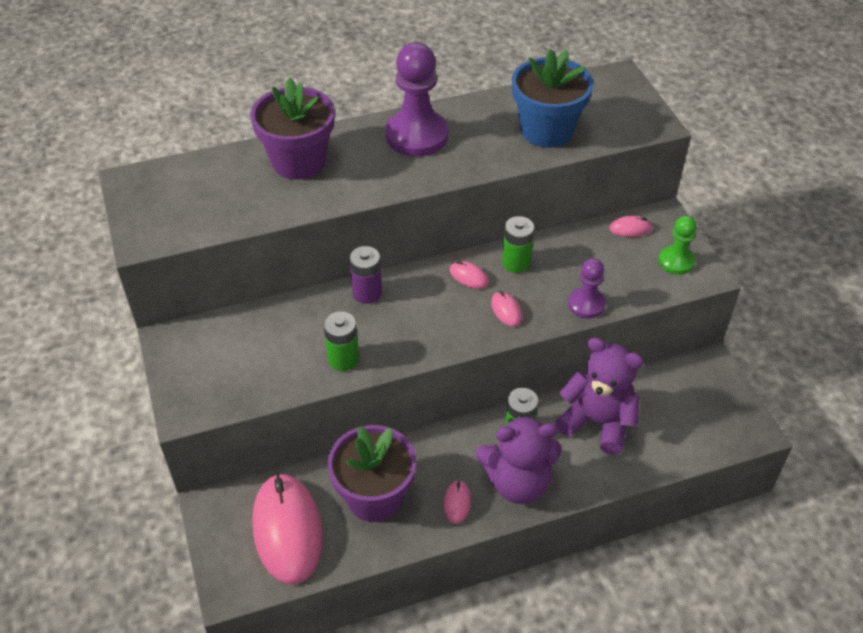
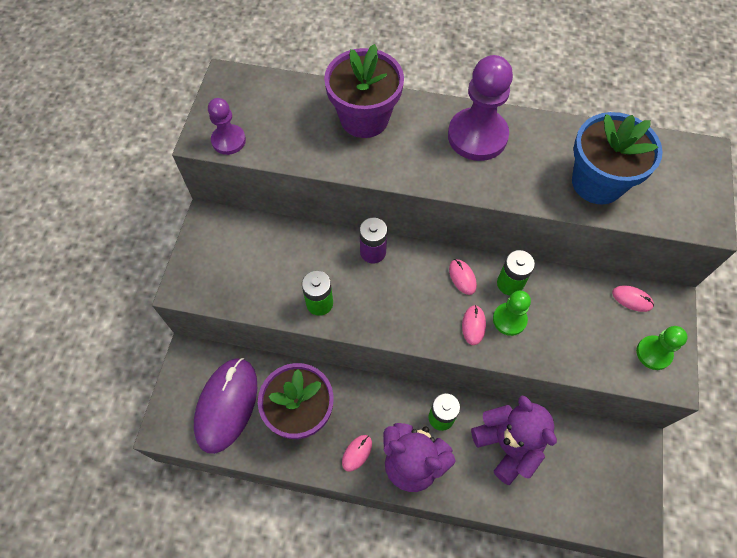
camera: 30 degrees right, 15 degrees up
pink mouse [252,473,323,584] -> purple mouse [194,358,257,454]
purple pawn [568,258,606,318] -> purple pawn moved to [208,98,246,155]
none -> green pawn [493,290,531,336]

